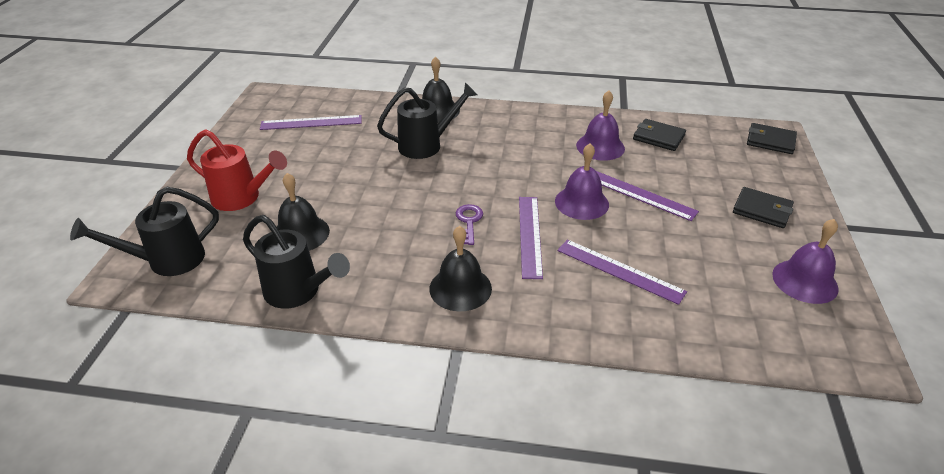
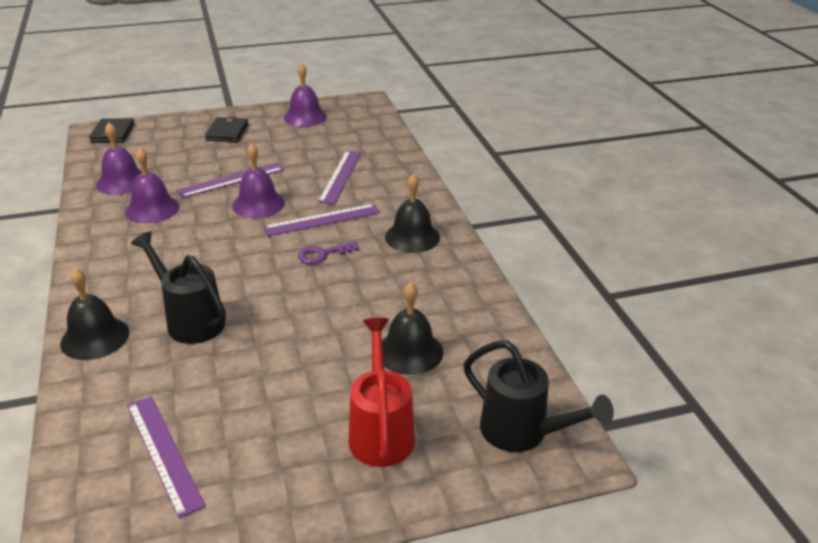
camera: 115 degrees left, 5 degrees down
black watering can [243,215,350,309] -> none
purple ruler [596,171,699,221] -> purple ruler turned 45 degrees clockwise [176,163,284,198]
black wallet [633,119,686,151] -> purple bell [96,123,142,195]

